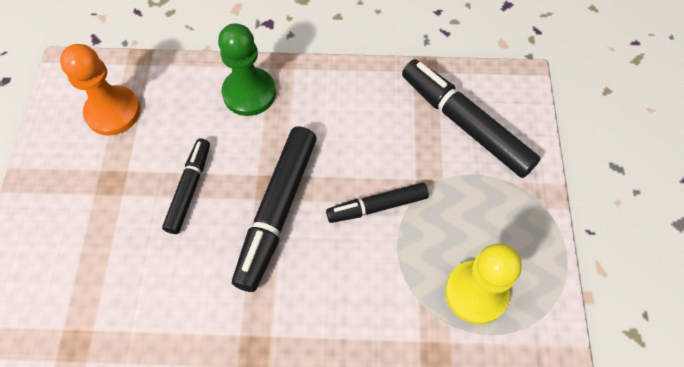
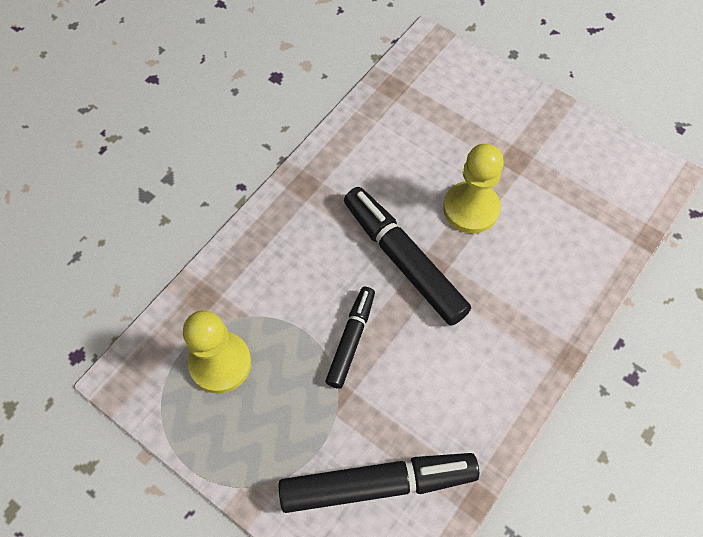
camera: 125 degrees right, 0 degrees up
orange pawn [60,44,141,136] -> none
black marker [162,138,210,234] -> yellow pawn [443,144,504,234]
green pawn [218,23,276,116] -> none

